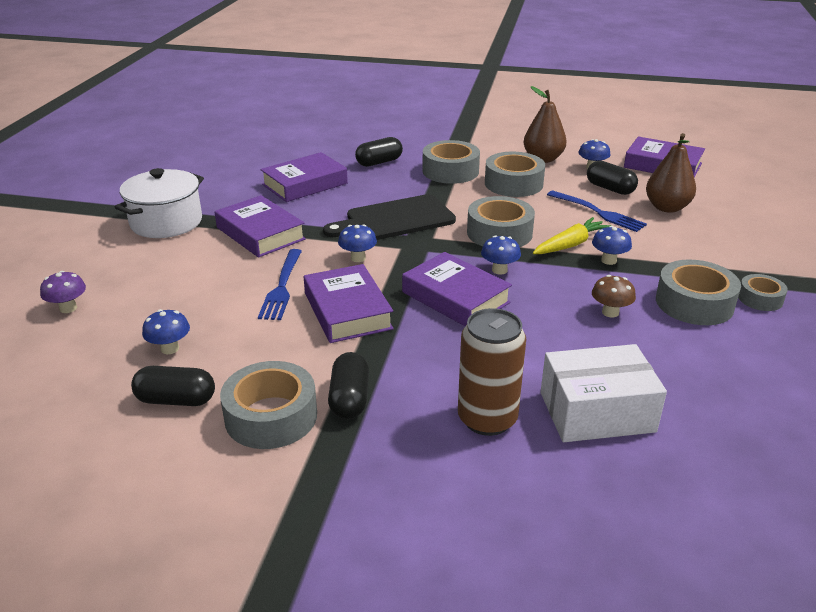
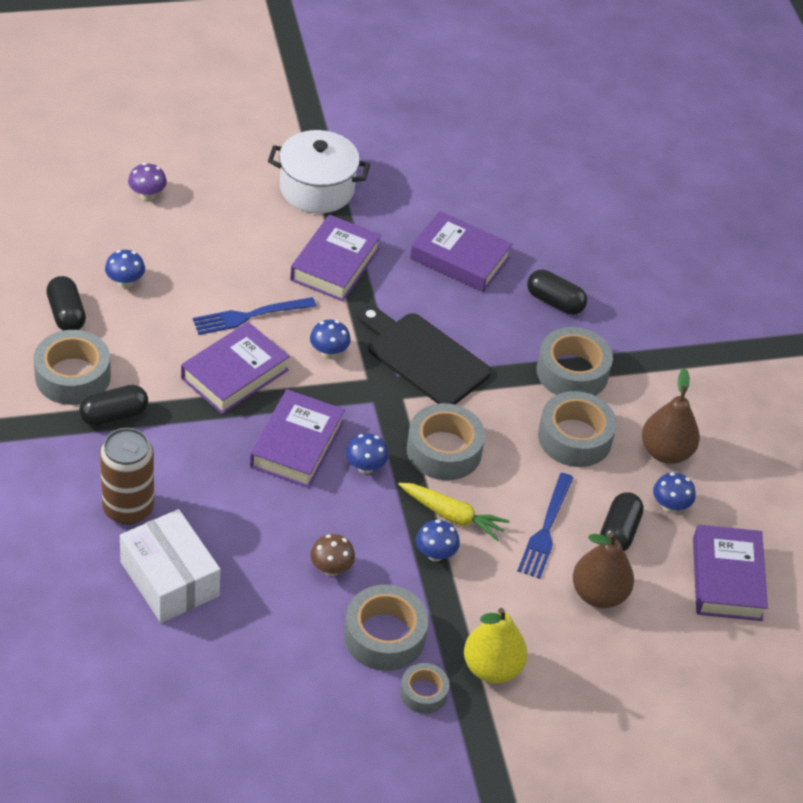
camera: 60 degrees right, 15 degrees up
none -> yellow pear [464,608,528,683]

